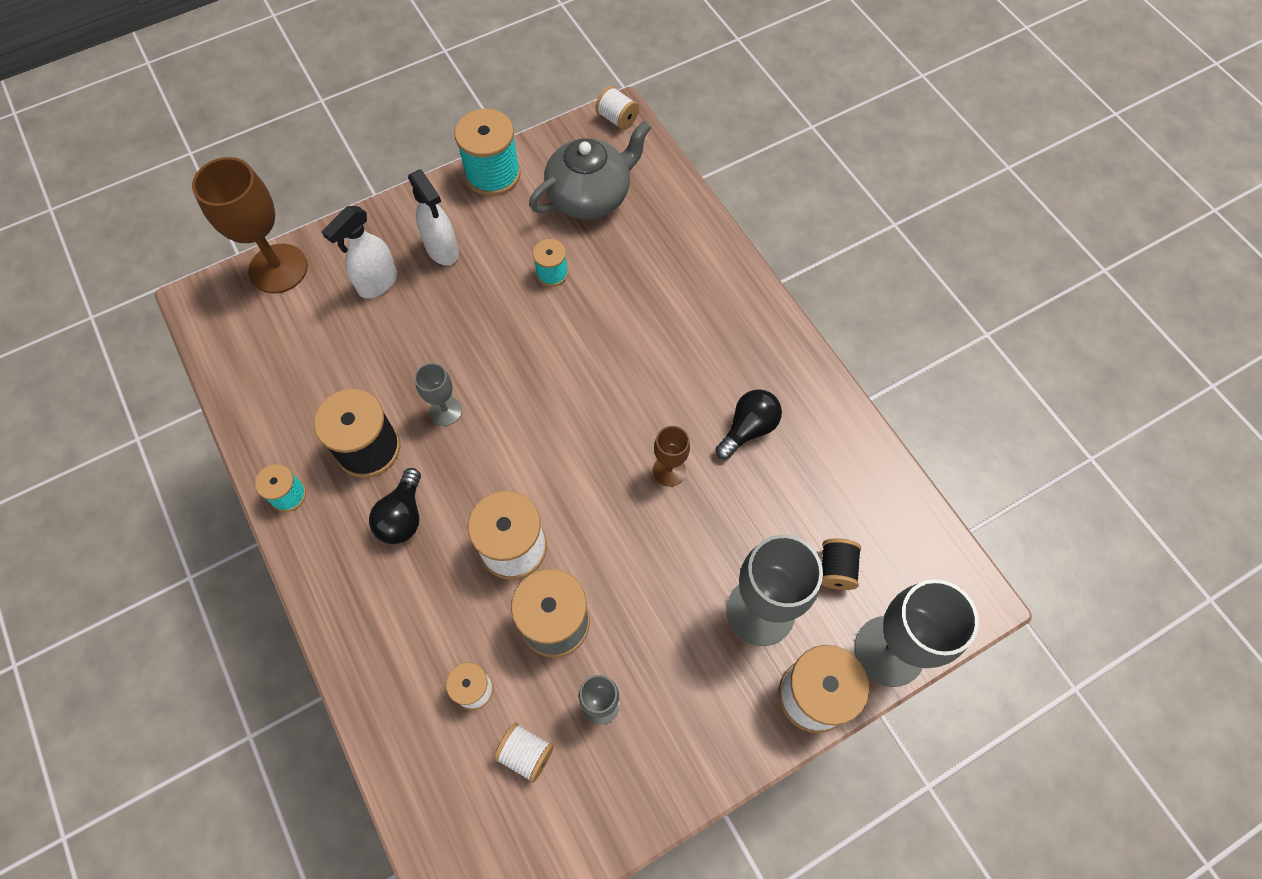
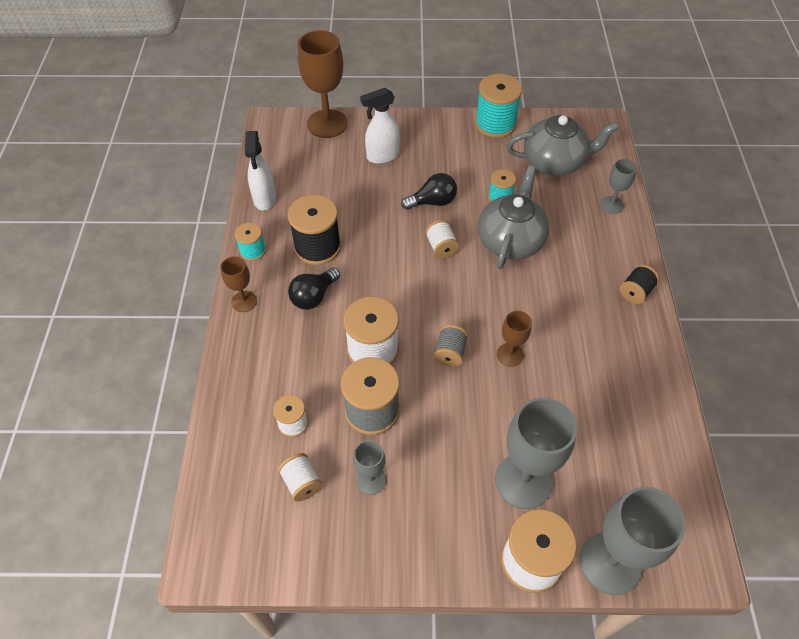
camera: 30 degrees right, 10 degrees down
white spray bottle [408,169,459,265] -> white spray bottle moved to [245,131,276,211]
grey goblet [414,363,462,426] -> grey goblet moved to [600,159,637,214]
white spool [595,86,639,130] -> white spool moved to [425,220,459,259]
black light bulb [716,389,782,459] -> black light bulb moved to [401,173,457,210]
black spool [821,538,861,590] -> black spool moved to [620,264,659,304]
none -> brown goblet [220,256,257,312]
none -> grey spool [434,325,468,367]
none -> grey teapot [478,166,550,269]

